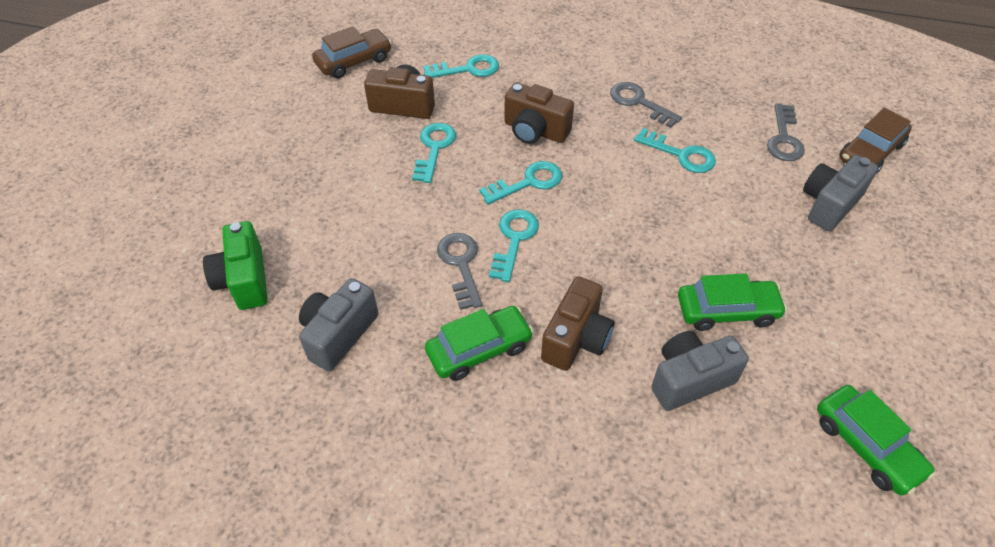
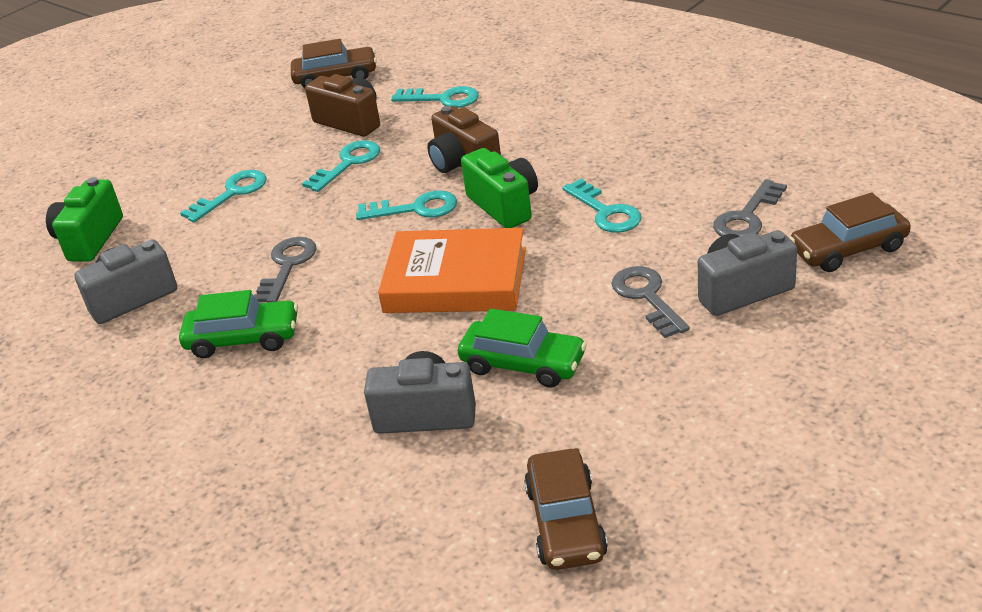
camera: 30 degrees right, 15 degrees down
turquoise key [489,210,539,282] -> turquoise key moved to [180,170,267,222]
brown camera [541,276,614,371] -> none
grey key [610,82,682,128] -> grey key moved to [611,266,690,338]
green car [817,385,935,495] -> brown car [524,448,608,570]
none -> orange book [378,228,526,313]
none -> green camera [461,148,538,228]

